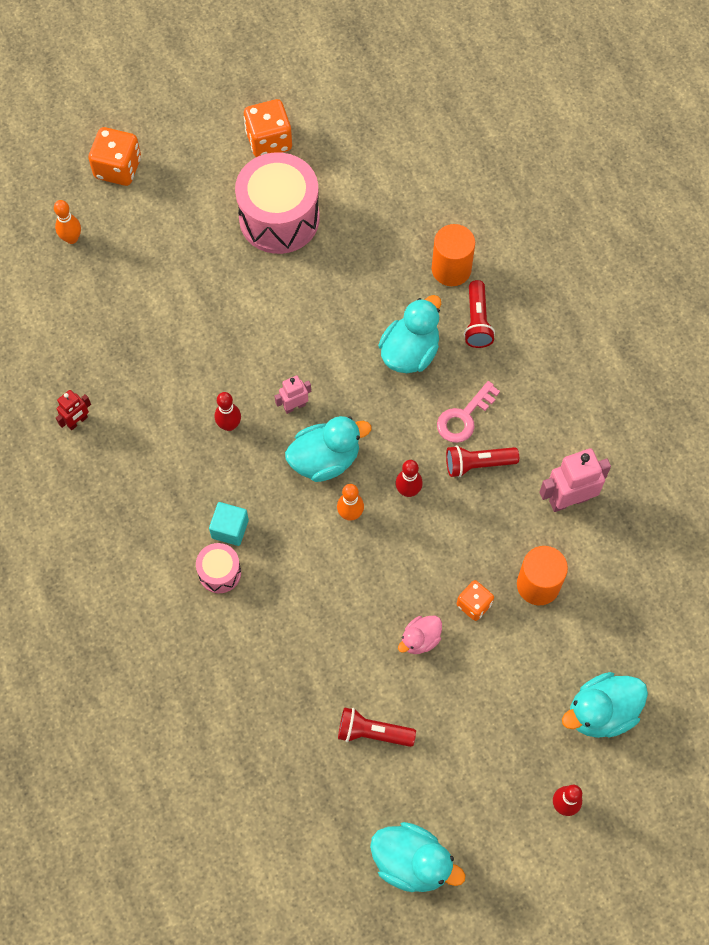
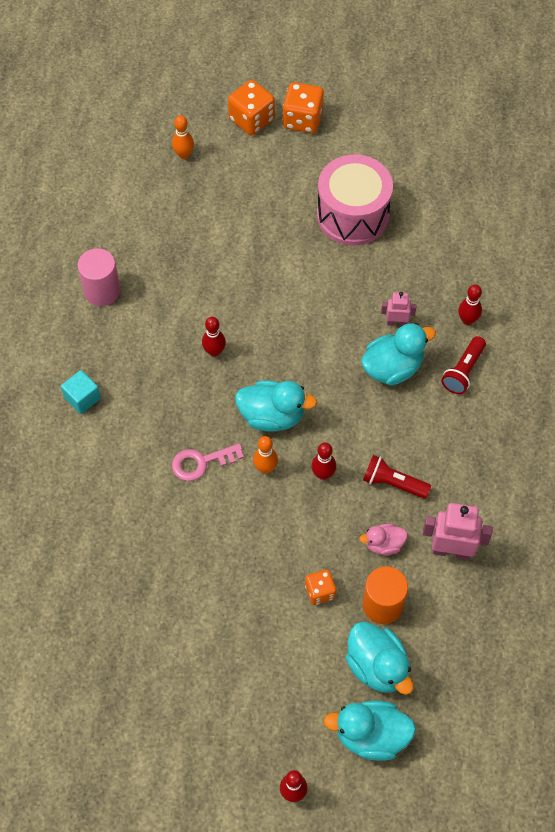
camera: 30 degrees right, 5 degrees down
red robot [56,390,91,430] -> pink cylinder [78,248,120,306]
pink drum [196,543,241,593] -> none
turquoise cube [209,502,249,546] -> turquoise cube moved to [61,370,101,414]
orange dice [244,99,292,157] -> orange dice moved to [283,82,324,133]
pink robot [275,375,311,414] -> pink robot moved to [381,292,416,326]
red flashlight [338,707,416,747] -> none
turquoise duck [370,822,465,892] -> turquoise duck moved to [345,621,413,695]
pink duck [398,616,442,654] -> pink duck moved to [359,523,408,555]
orange cylinder [432,224,475,286] -> red bowling pin [458,284,482,325]
pink key [437,381,500,443] -> pink key moved to [172,443,244,481]

